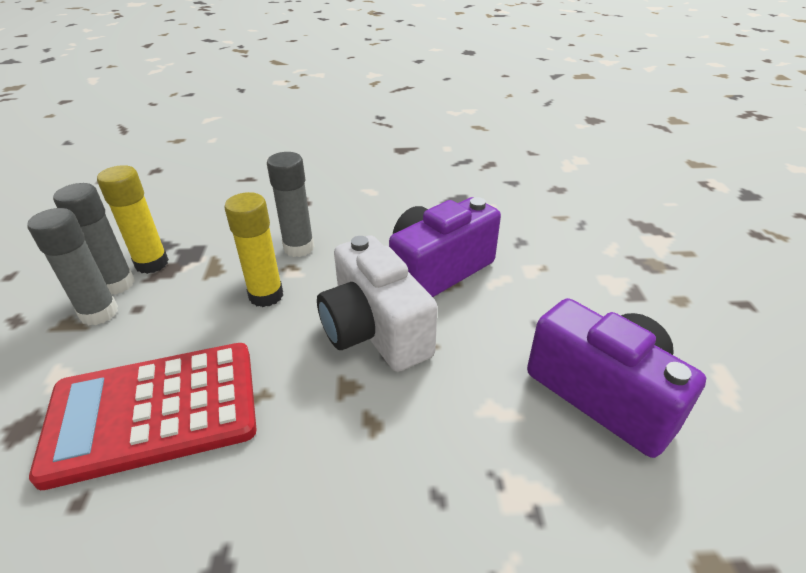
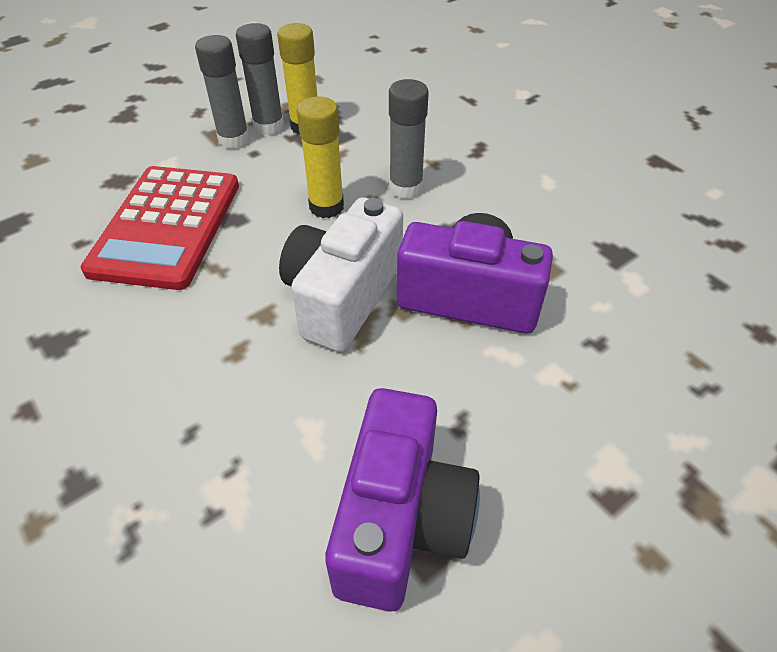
camera: 55 degrees right, 10 degrees up
red calculator [29,343,257,490] -> red calculator turned 120 degrees counterclockwise [81,166,239,290]

